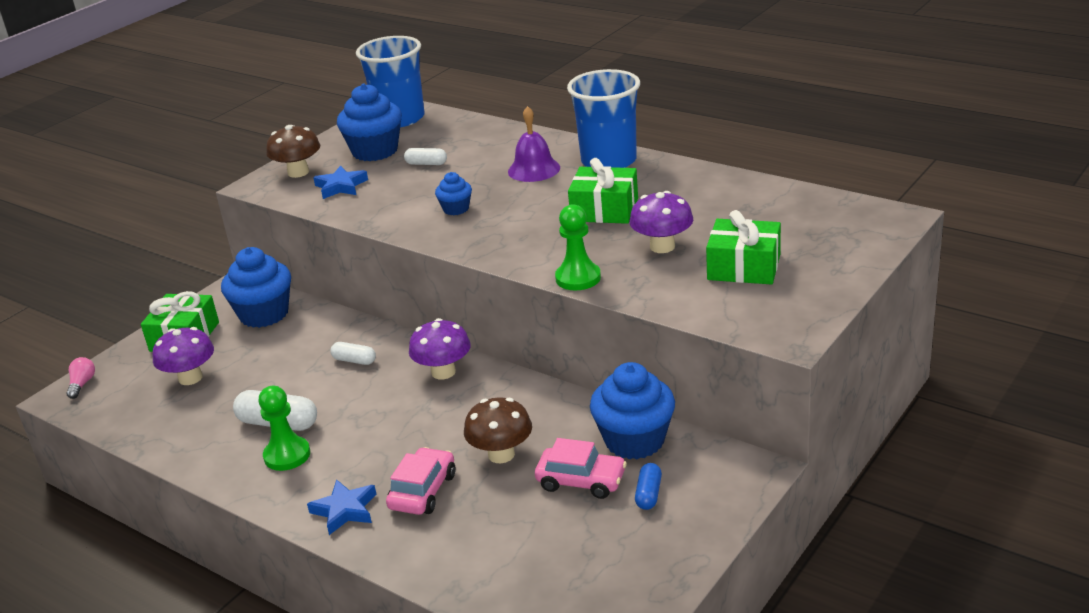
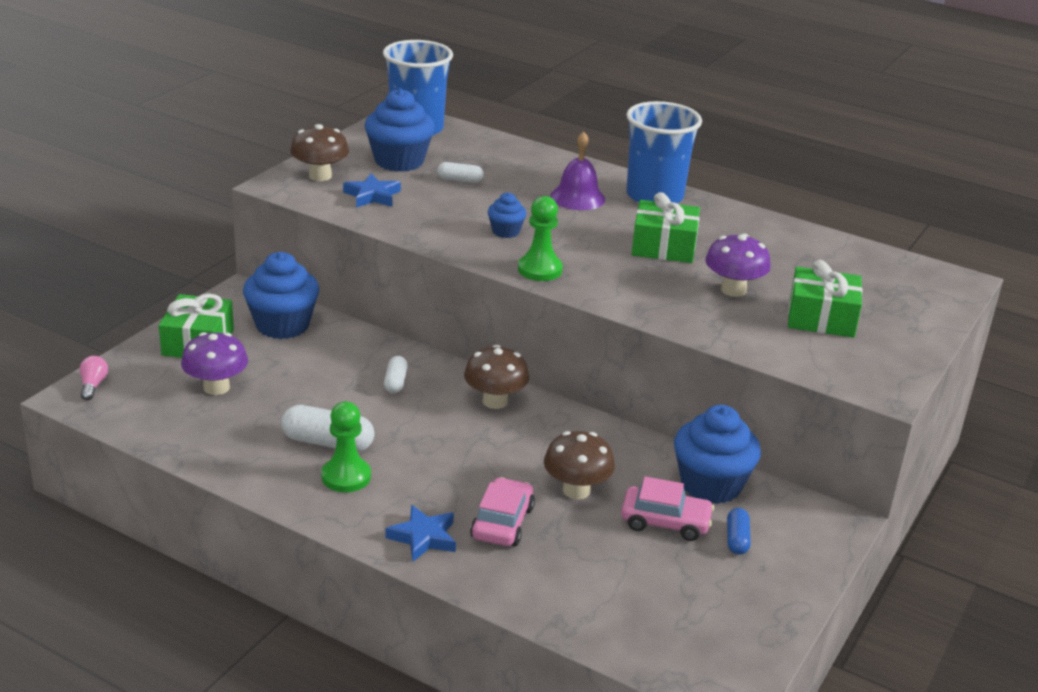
camera: 10 degrees left, 0 degrees up
white capsule [330,342,376,365] -> white capsule turned 75 degrees clockwise [384,356,408,393]
purple mushroom [409,318,471,379] -> brown mushroom [464,345,529,409]
green pawn [555,204,601,291] -> green pawn moved to [518,196,563,281]

